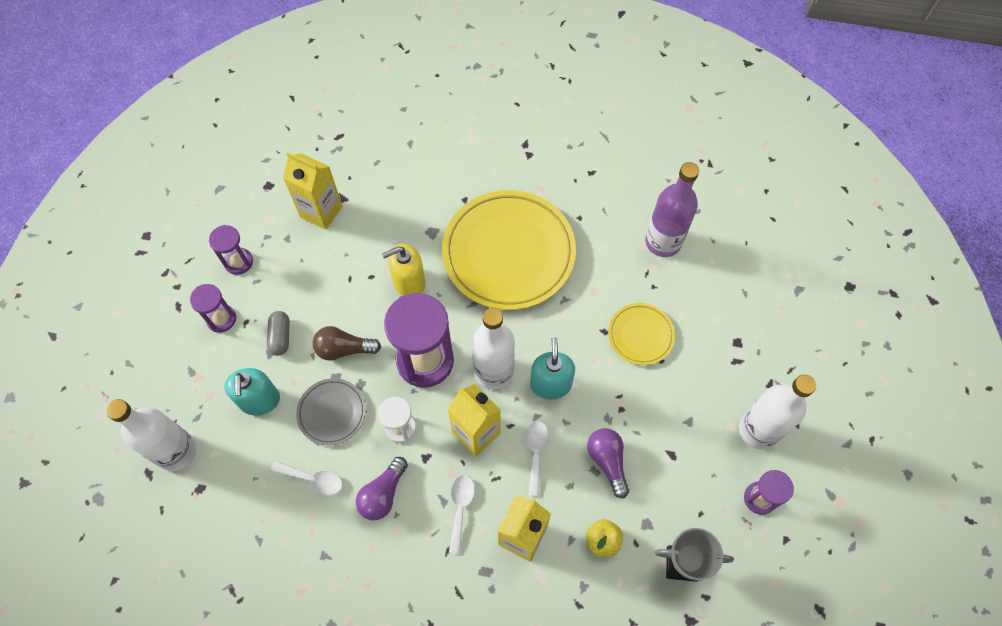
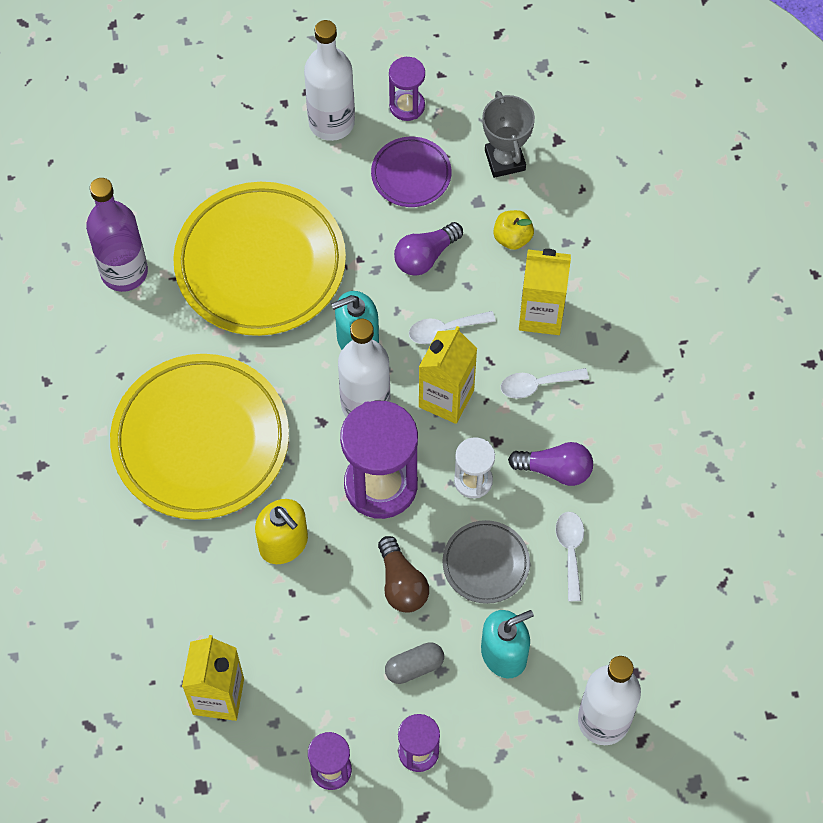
camera: 110 degrees left, 0 degrees up
yellow plate [608,303,675,365] -> yellow plate [173,182,346,336], size x2.09
none -> purple plate [371,137,451,207]

